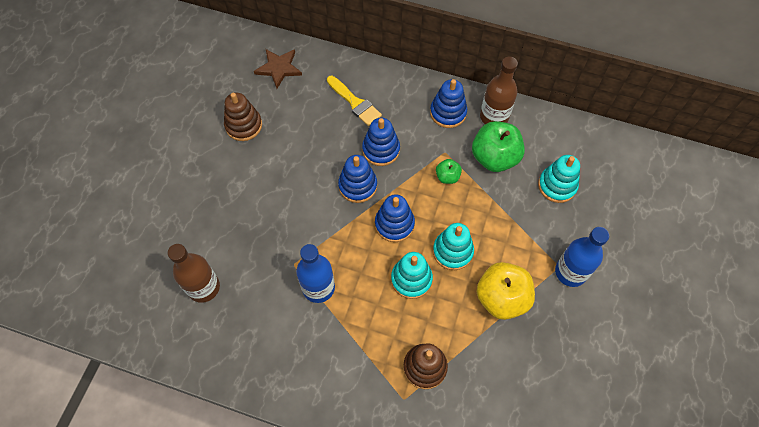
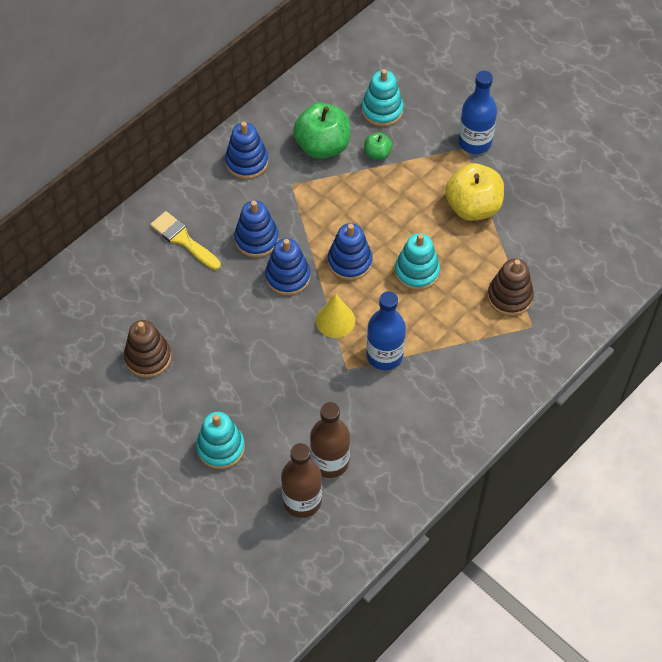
camera: 65 degrees left, 5 degrees down
brown star [254,49,302,89] -> none
yellow brush [327,76,382,126] -> yellow brush turned 120 degrees counterclockwise [150,211,221,270]
turquoise stacking toy [433,223,474,270] -> turquoise stacking toy moved to [196,412,245,469]
green apple [436,159,462,184] -> green apple moved to [364,132,392,160]
brown bottle [480,57,518,124] -> brown bottle moved to [281,443,322,518]
none -> yellow cone [316,294,355,338]

